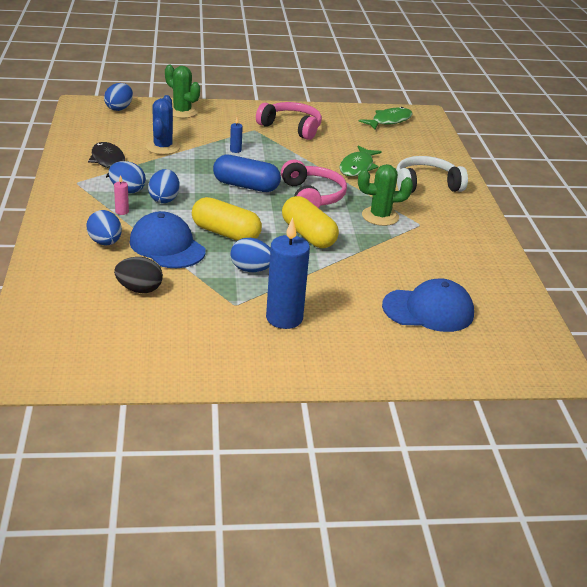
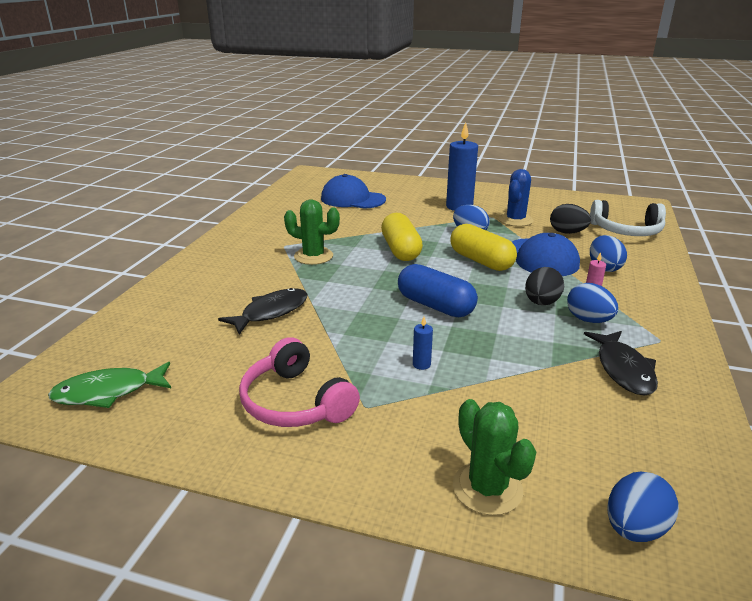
camera: 155 degrees left, 5 degrees down
blue cactus [146,95,180,155] -> blue cactus moved to [498,169,534,227]
blue egg [148,169,179,203] -> black egg [525,267,564,305]
pink headphones [281,159,347,208] -> none
green fish [340,145,382,176] -> black fish [218,288,308,335]
white headphones [396,156,468,193] -> white headphones moved to [590,200,666,236]

